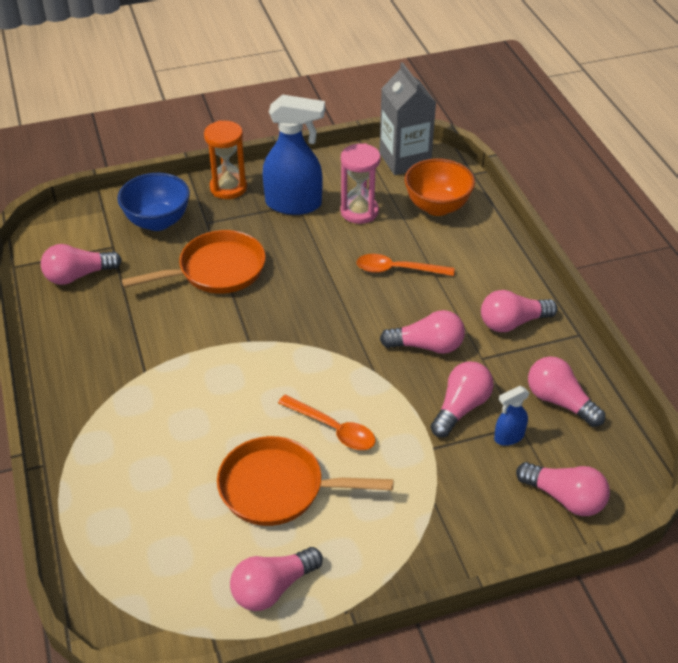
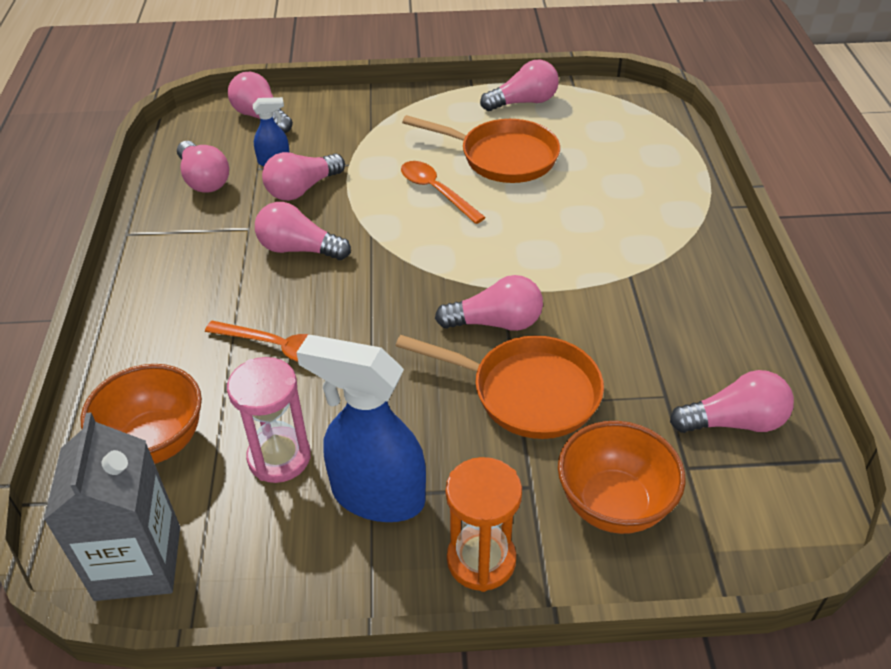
camera: 165 degrees left, 0 degrees up
blue bowl [117,173,190,231] -> orange bowl [558,421,686,534]
orange pan [122,230,266,294] -> orange pan turned 150 degrees counterclockwise [396,335,604,439]
pink light bulb [481,290,558,332] -> pink light bulb moved to [435,275,543,331]

